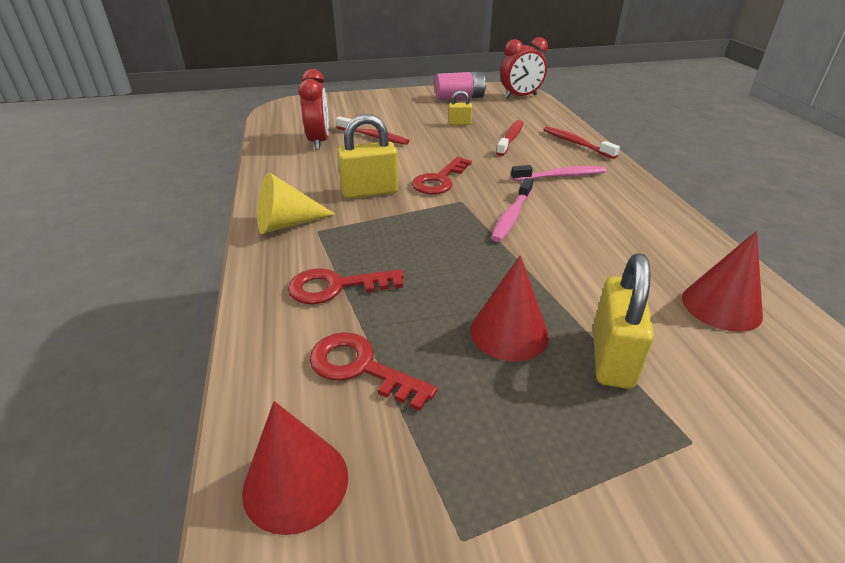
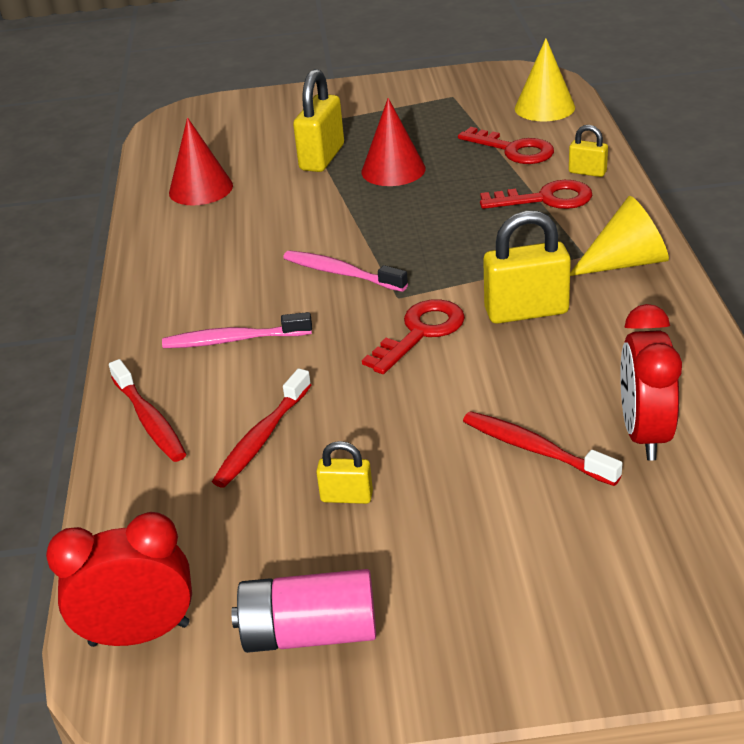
camera: 170 degrees left, 0 degrees up
red cone [242,401,348,535] -> yellow cone [515,38,575,121]
pink toothbrush [491,178,533,242] -> pink toothbrush turned 90 degrees counterclockwise [283,250,408,292]
none -> yellow padlock [569,125,608,177]

